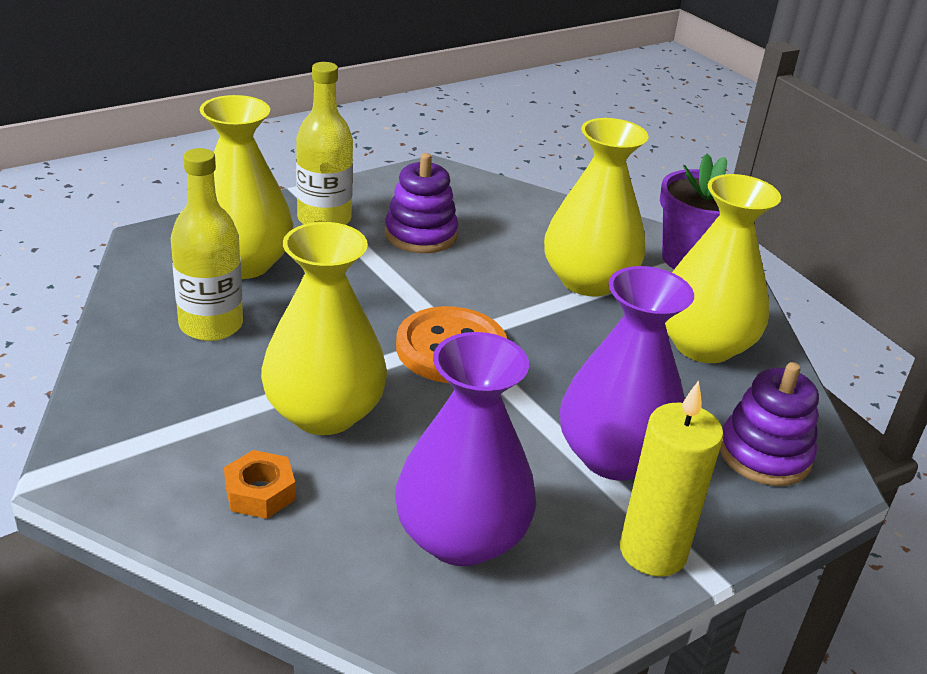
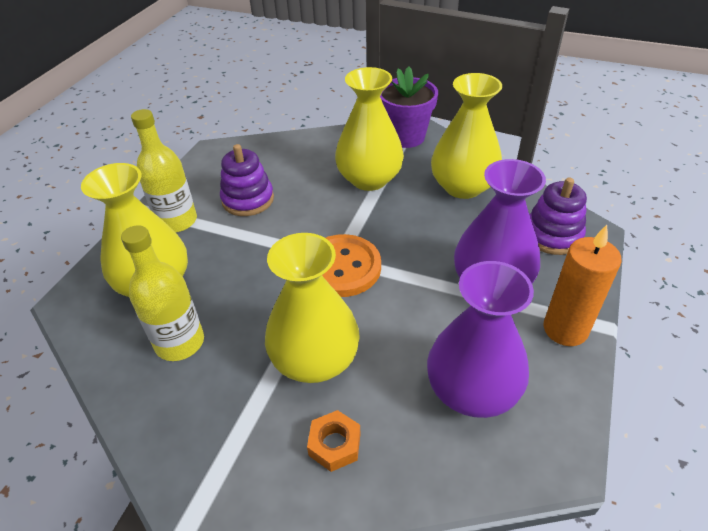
camera: 30 degrees left, 10 degrees up
yellow candle [620,381,724,577] -> orange candle [544,225,622,346]

